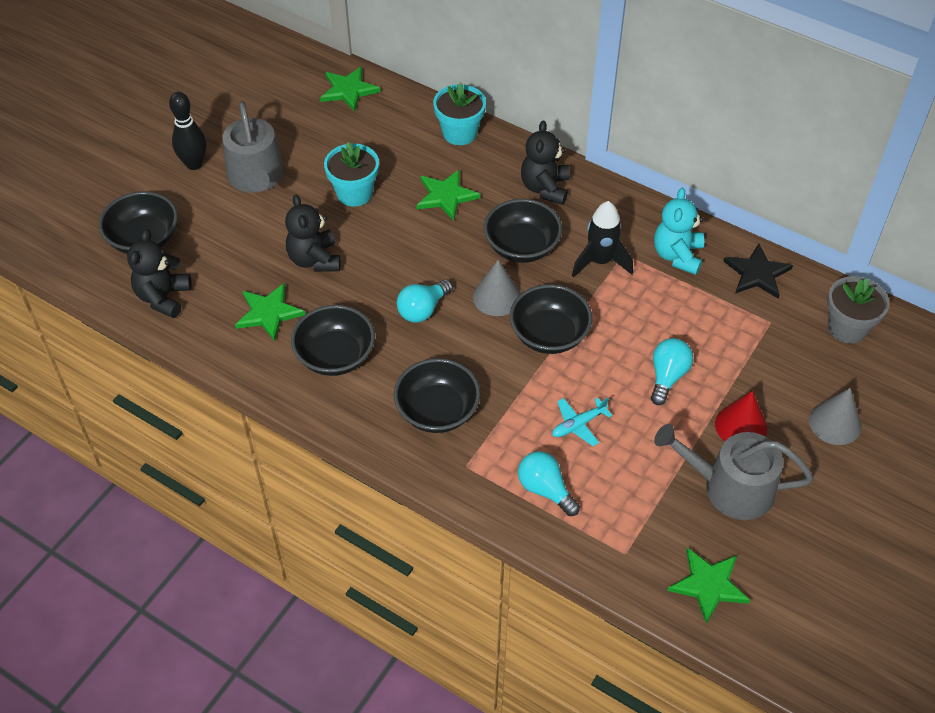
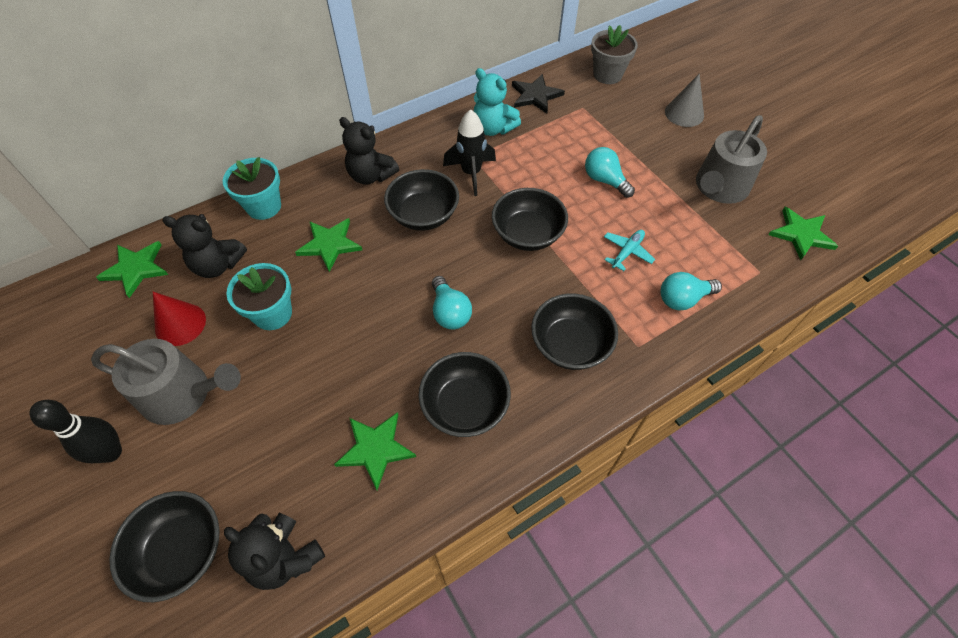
camera: 65 degrees left, 5 degrees up
black teddy bear [285,195,340,272] -> black teddy bear moved to [162,214,247,278]
grey cone [473,260,520,316] -> none
turquoise plane [552,398,612,446] -> turquoise plane turned 135 degrees counterclockwise [604,230,655,271]
red cone [715,391,767,441] -> red cone moved to [153,292,206,346]

